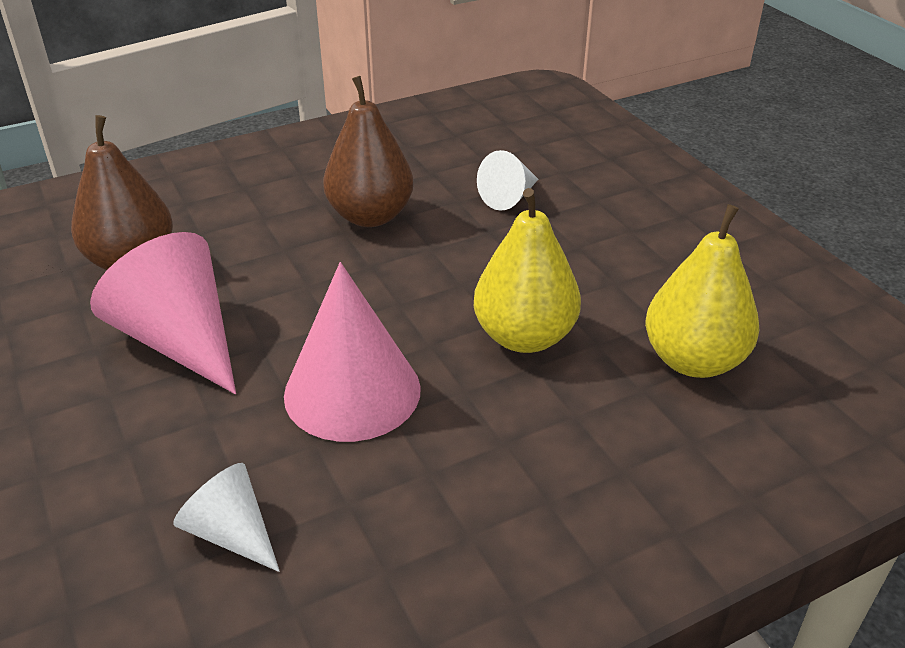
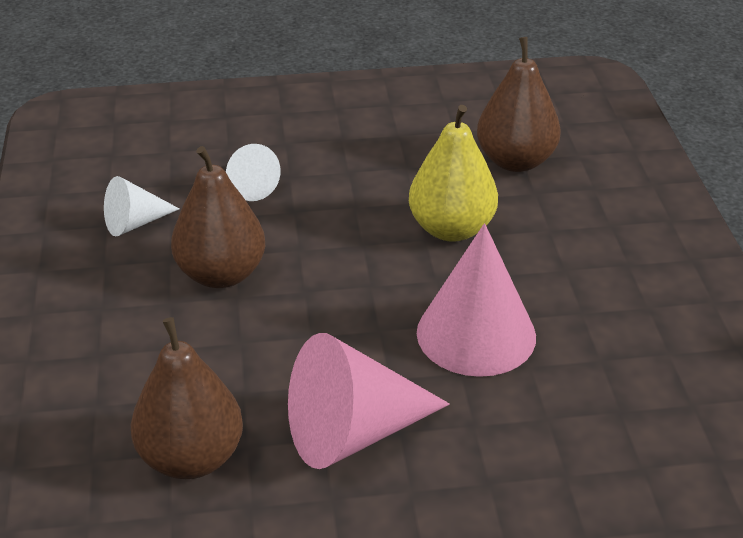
camera: 70 degrees left, 0 degrees up
white cone [173,463,280,572] -> white cone moved to [104,176,179,236]
yellow pear [645,204,760,378] -> brown pear [477,37,561,172]

